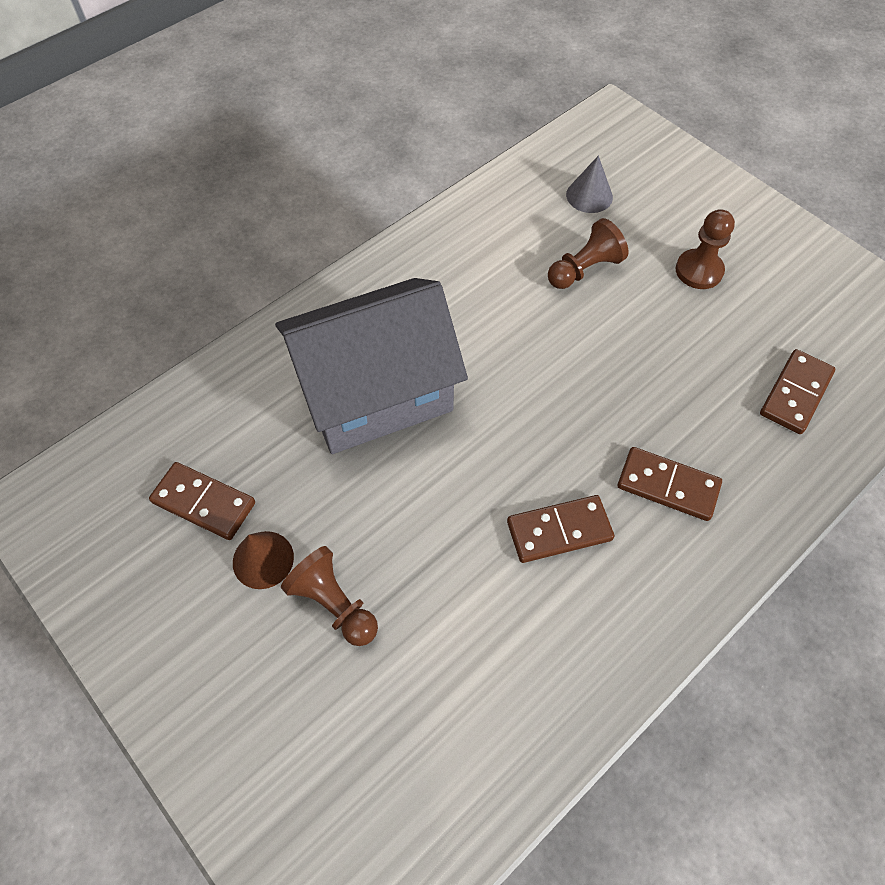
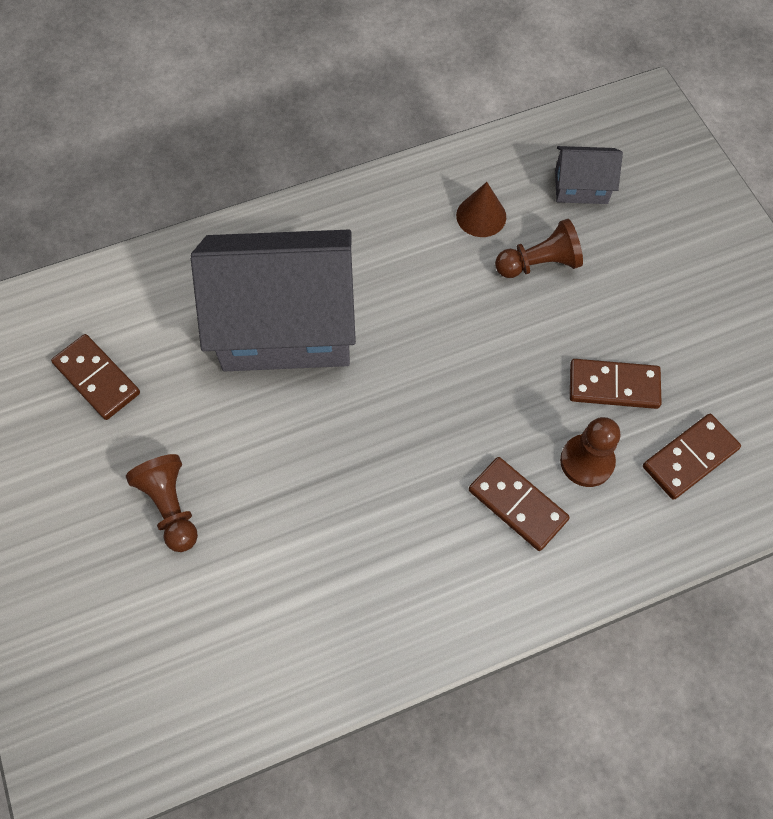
camera: 20 degrees right, 5 degrees up
brown cone [233,531,294,589] -> brown cone moved to [456,182,506,237]
brown domino [507,495,614,563] -> brown domino moved to [570,359,662,409]
grey cone [566,155,613,213] -> grey house [555,146,623,204]
brown pawn [676,209,735,289] -> brown pawn moved to [560,417,620,487]

